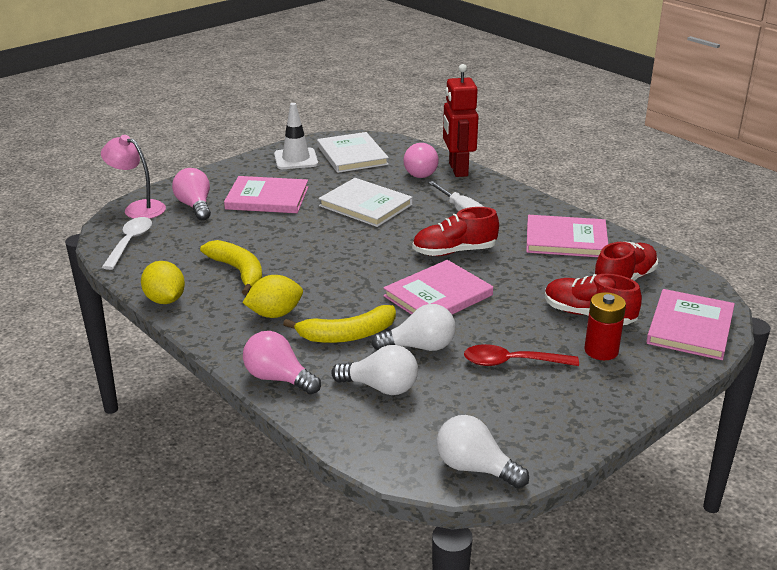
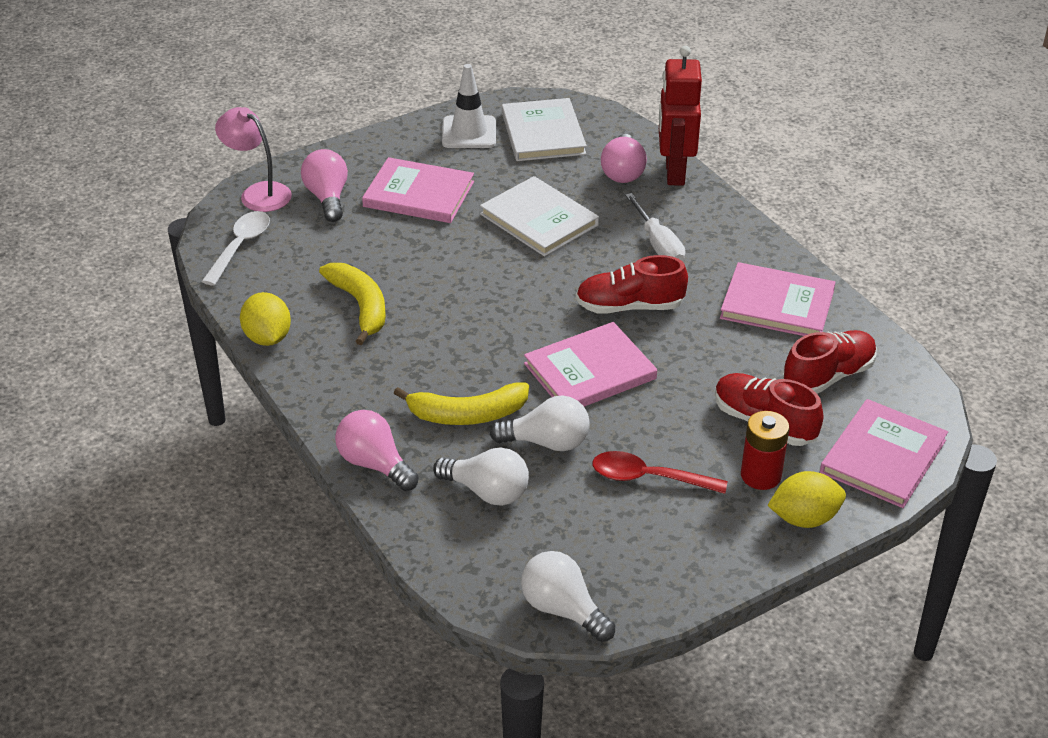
camera: 10 degrees right, 10 degrees up
yellow lemon [243,275,303,318] -> yellow lemon moved to [767,471,846,528]

